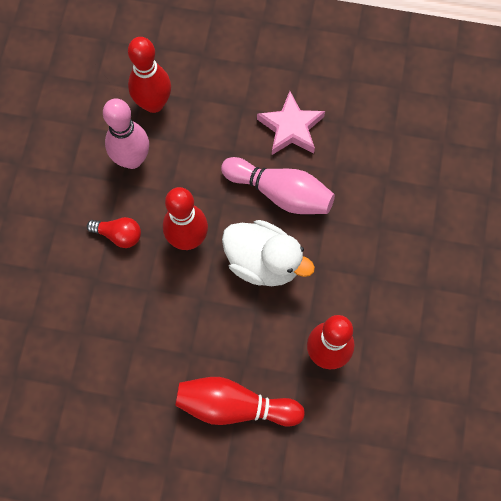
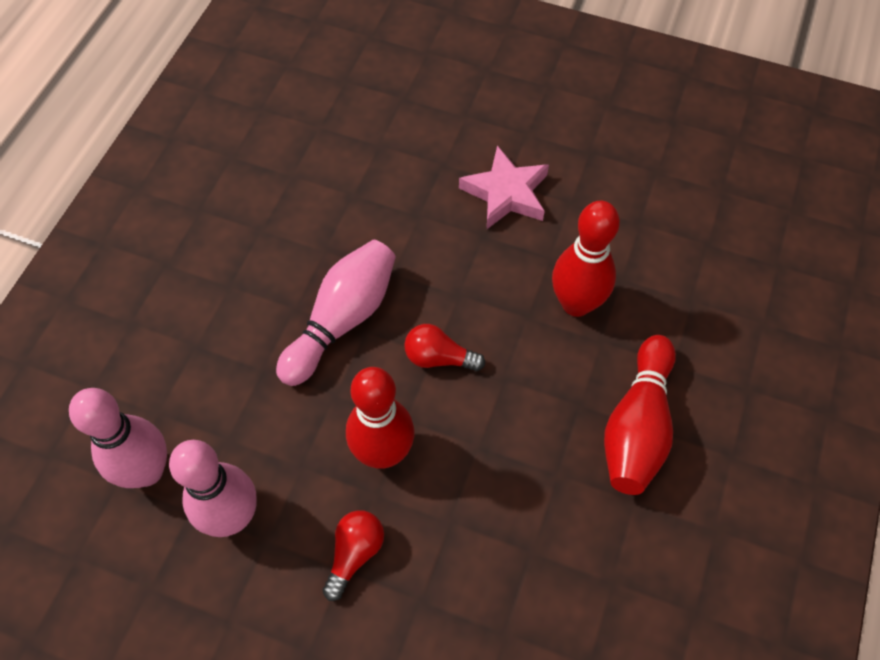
camera: 80 degrees left, 10 degrees down
red bowling pin [128,37,171,113] -> pink bowling pin [69,388,167,488]
white duck [222,220,315,286] -> red light bulb [404,324,485,371]
pink star [257,91,325,155] -> pink star moved to [459,146,549,229]

